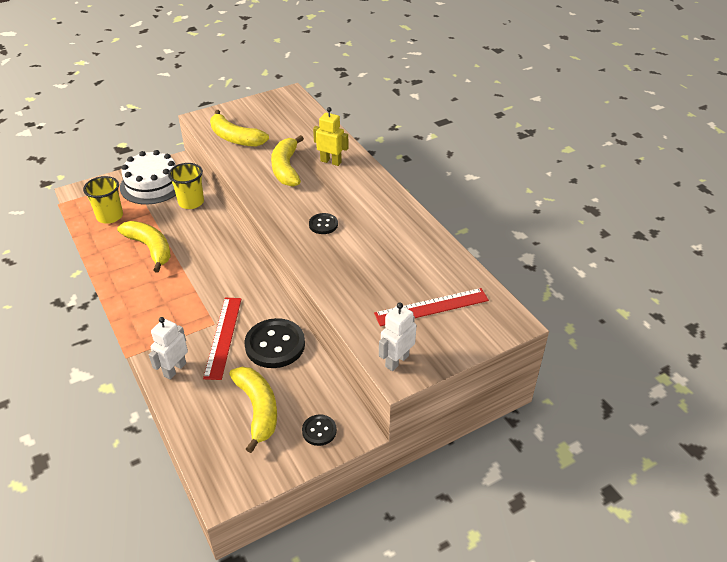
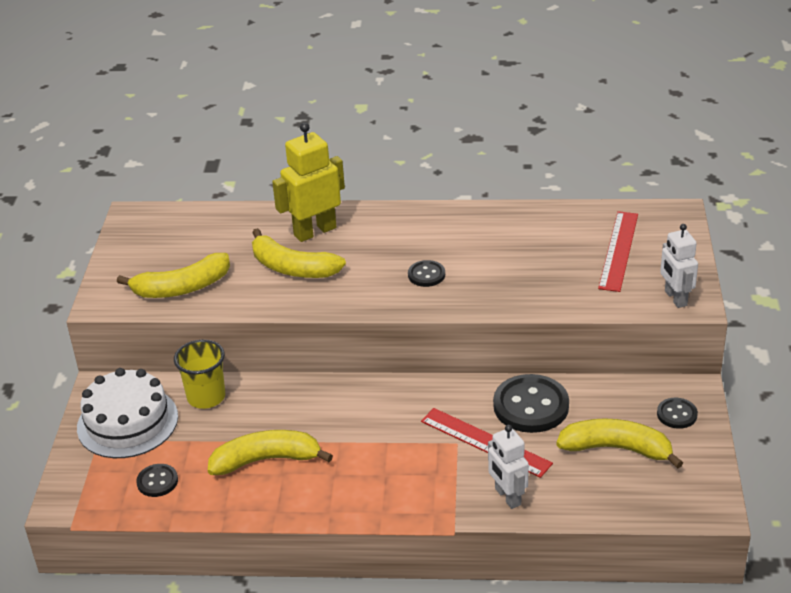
camera: 55 degrees left, 5 degrees down
yellow cup [83,176,123,224] -> black button [136,464,178,497]
yellow robot [313,107,349,166] -> yellow robot [272,123,345,242], size x1.51

